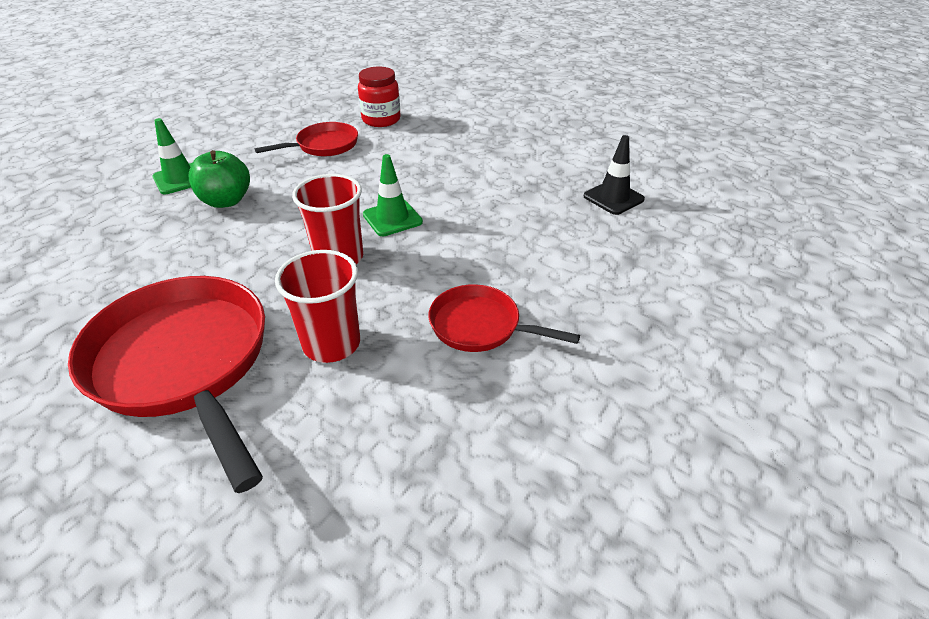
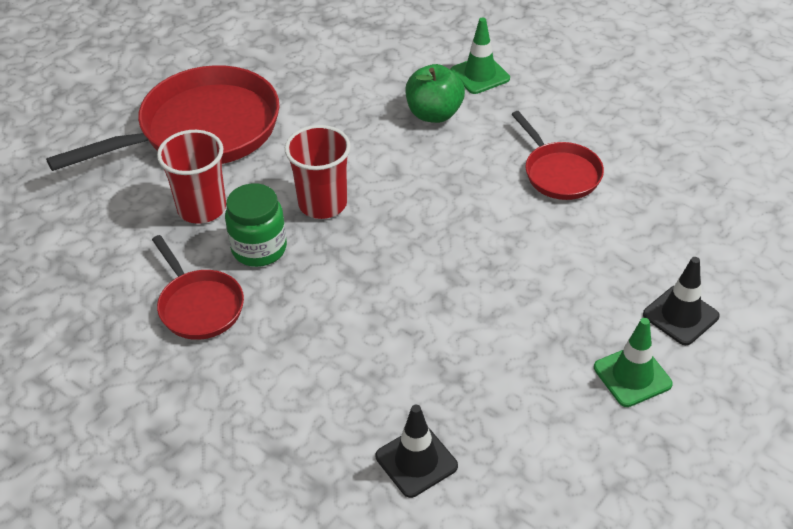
camera: 95 degrees right, 5 degrees up
red jar [358,67,401,127] -> none
green traffic cone [363,154,423,236] -> green traffic cone moved to [594,318,673,407]
red pan [429,284,580,352] -> red pan turned 120 degrees clockwise [152,235,244,340]
none -> green jar [225,183,287,267]
none -> black traffic cone [643,257,720,345]

